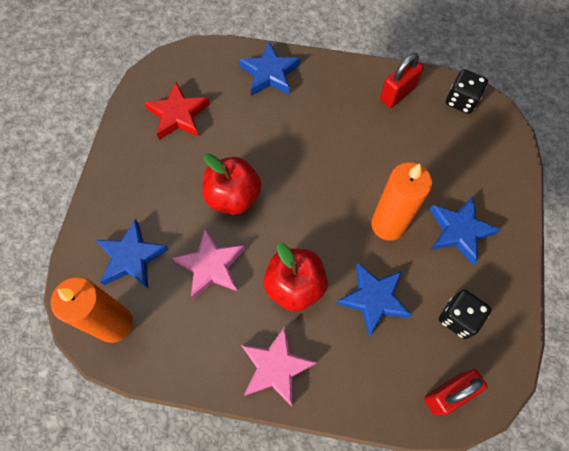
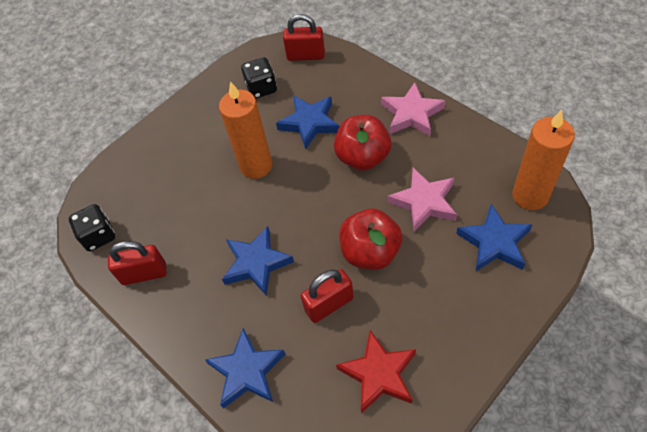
camera: 140 degrees left, 10 degrees down
blue star [430,196,501,265] -> blue star moved to [222,226,294,296]
none -> red padlock [301,269,354,323]

